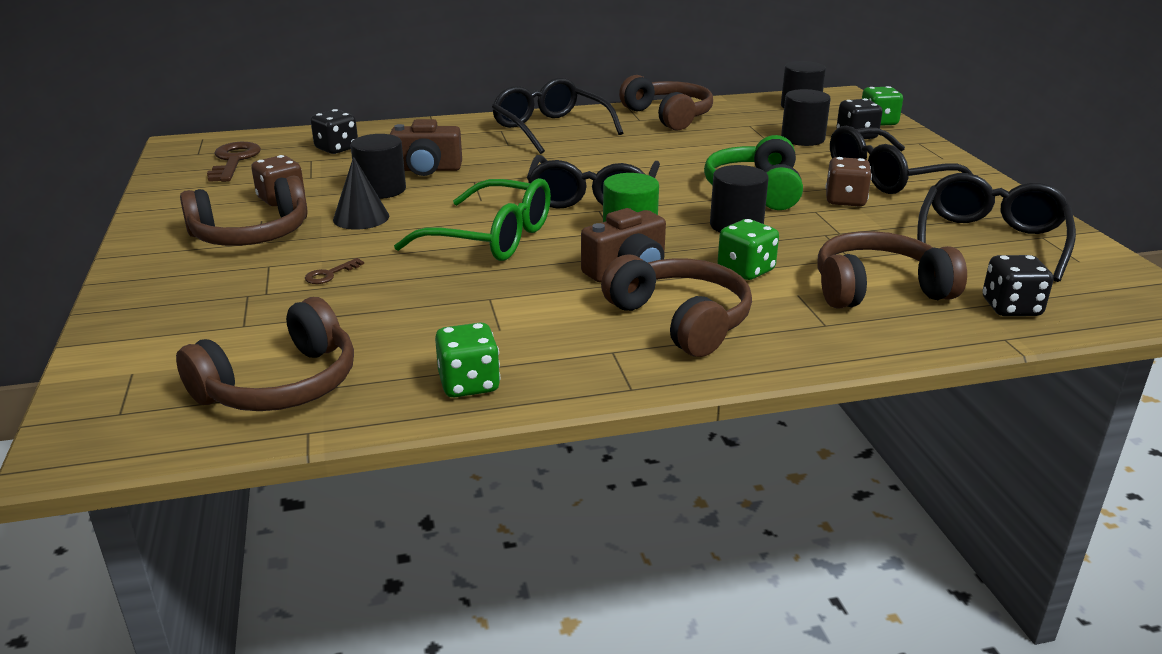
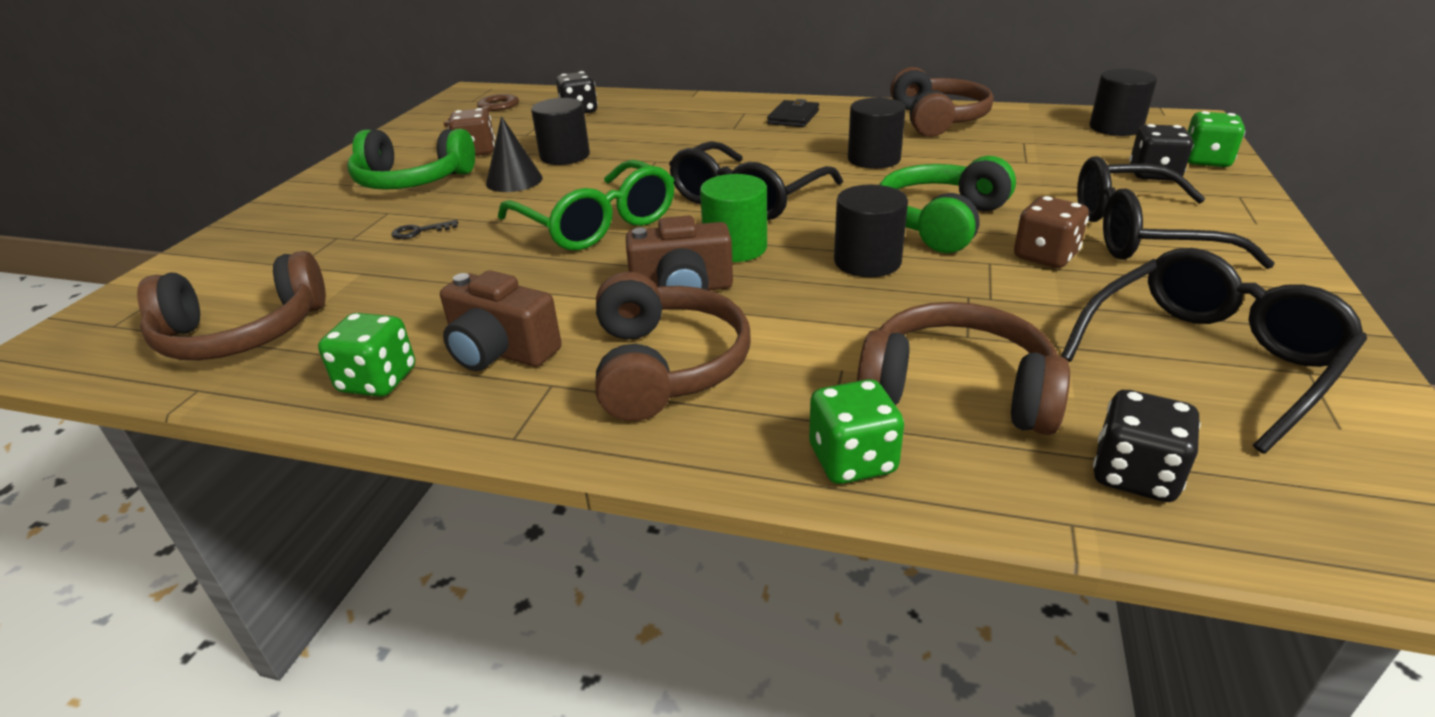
camera: 30 degrees right, 5 degrees up
brown headphones [180,176,308,246] -> green headphones [347,129,475,190]
brown key [305,258,364,284] -> black key [391,220,458,239]
brown camera [390,119,462,176] -> brown camera moved to [440,270,561,371]
black glasses [492,78,623,154] -> black wallet [767,99,819,127]
green dice [718,219,779,280] -> green dice moved to [809,379,904,484]
black cylinder [781,89,831,146] -> black cylinder moved to [848,98,906,169]

